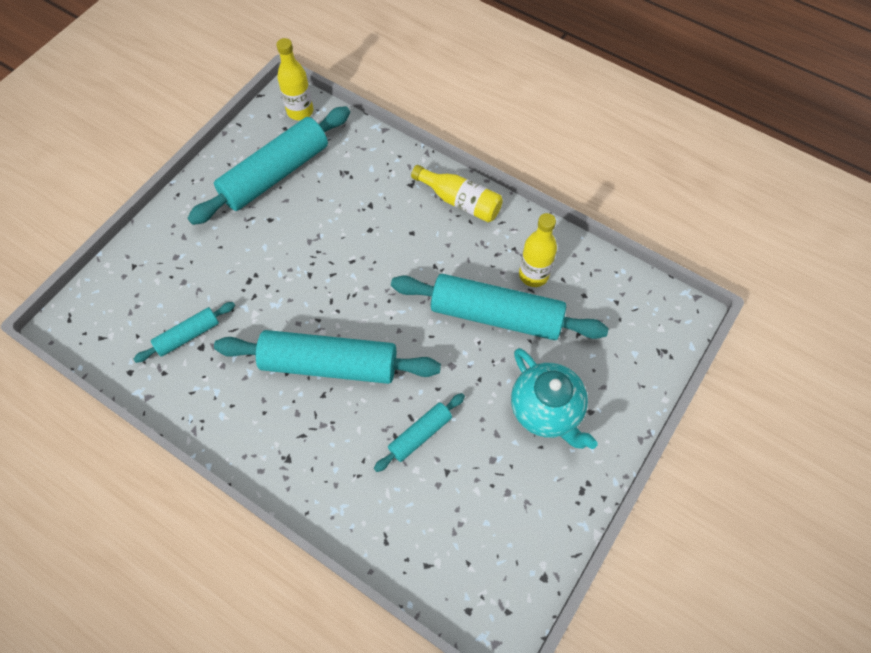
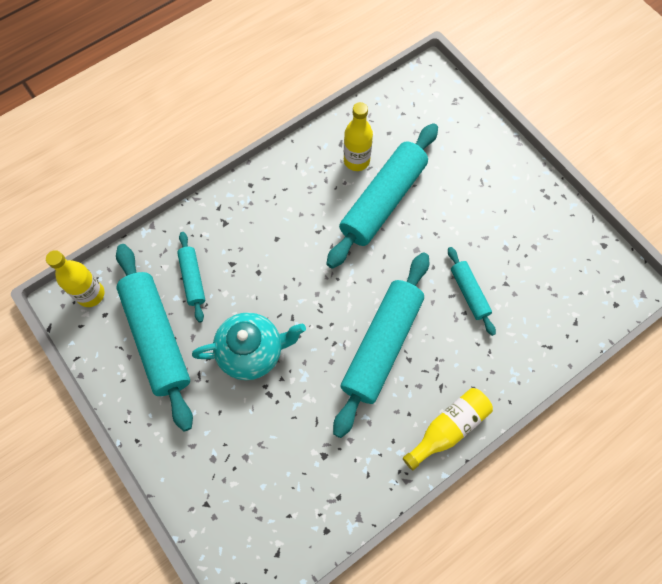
camera: 70 degrees left, 5 degrees up
turquoise rolling pin [134,302,235,363] -> turquoise rolling pin moved to [177,232,205,323]
yellow bottle [411,165,503,222] -> yellow bottle moved to [403,388,493,470]
turquoise teapot [511,348,598,449] -> turquoise teapot moved to [192,312,306,380]

